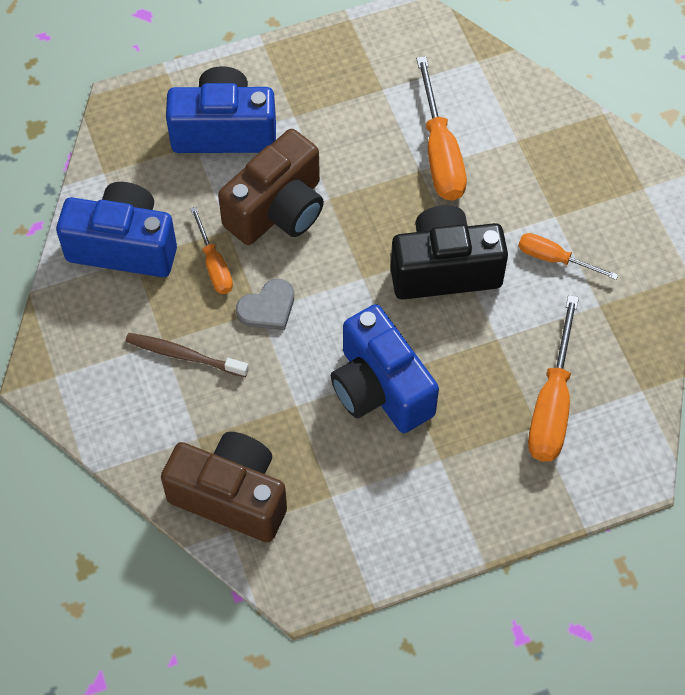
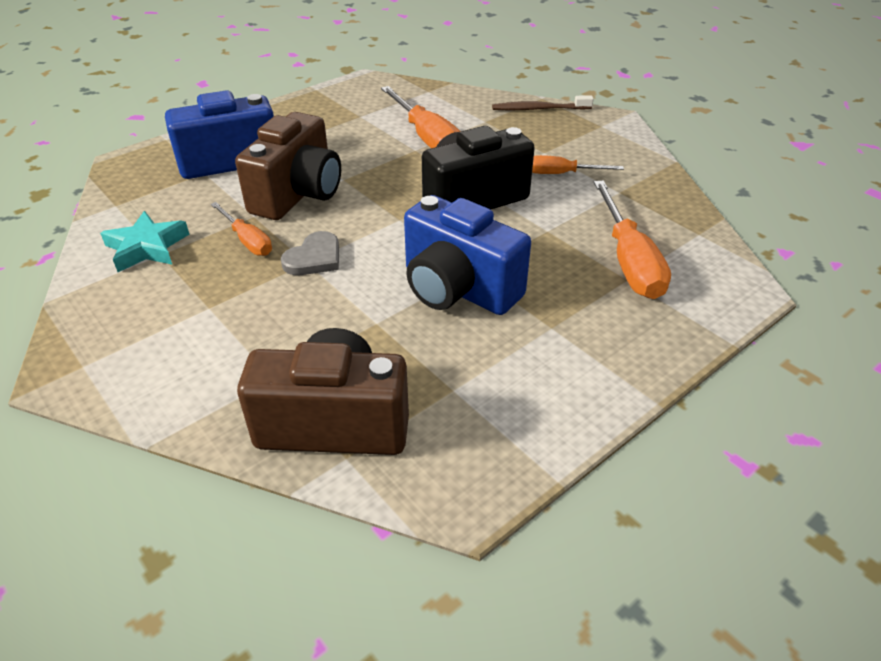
camera: 20 degrees left, 20 degrees down
blue camera [56,182,177,277] -> turquoise star [100,211,189,272]
brown toothbrush [125,333,249,377] -> brown toothbrush moved to [492,95,594,110]

